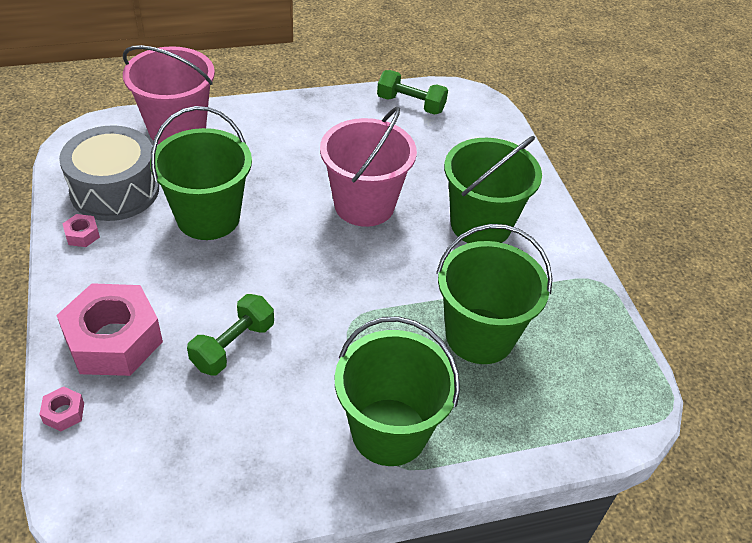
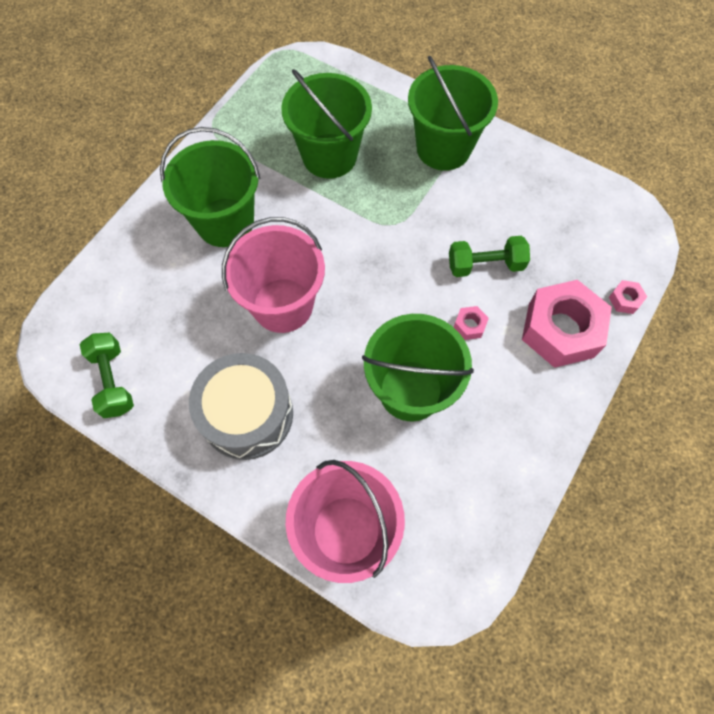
camera: 130 degrees left, 20 degrees up
grey drum [59,125,159,221] -> grey drum moved to [189,353,293,460]
pink nut [62,214,100,247] -> pink nut moved to [454,306,489,340]

